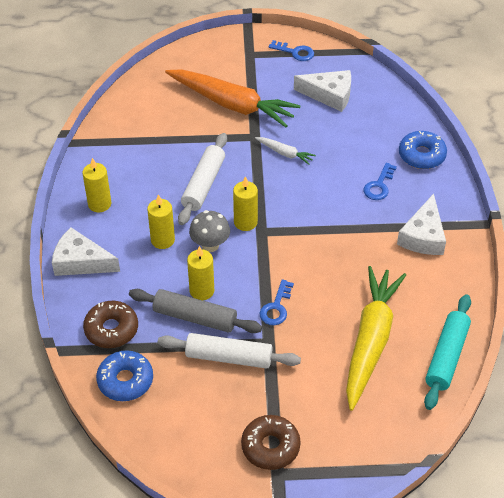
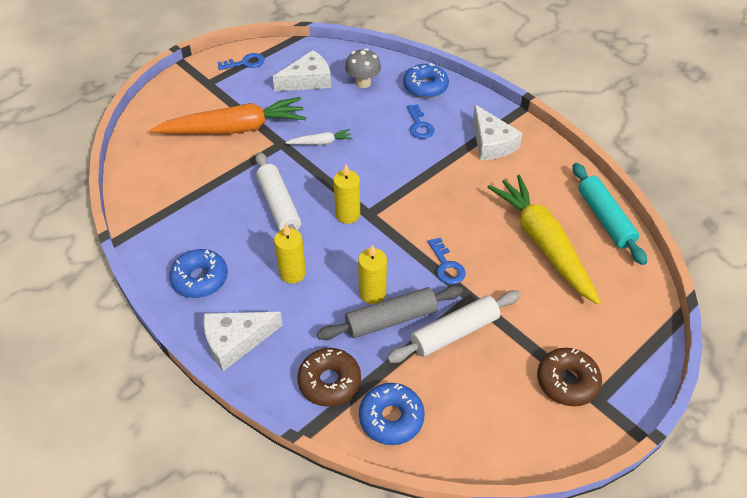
camera: 40 degrees left, 0 degrees up
yellow candle [83,158,111,213] -> blue donut [169,249,228,298]
grey mushroom [189,210,230,252] -> grey mushroom moved to [345,48,381,88]

